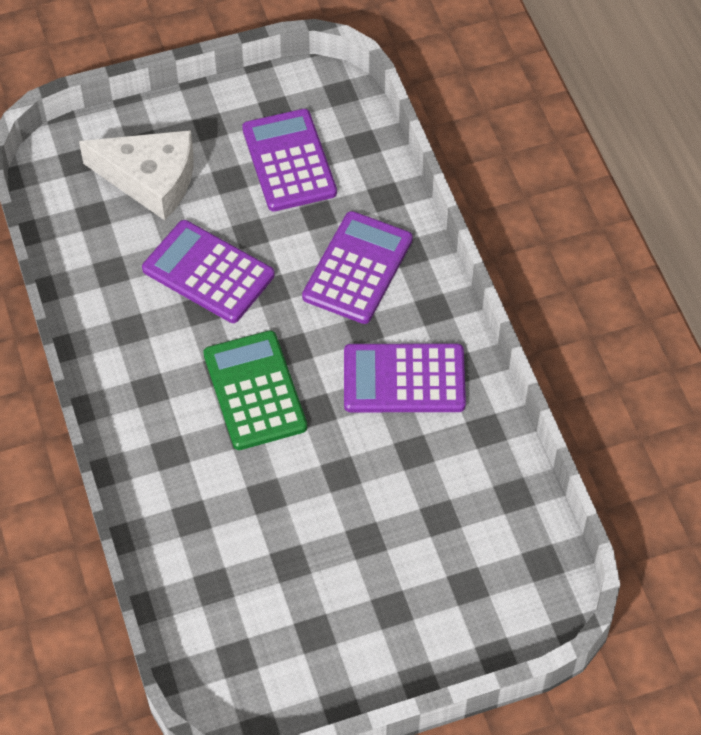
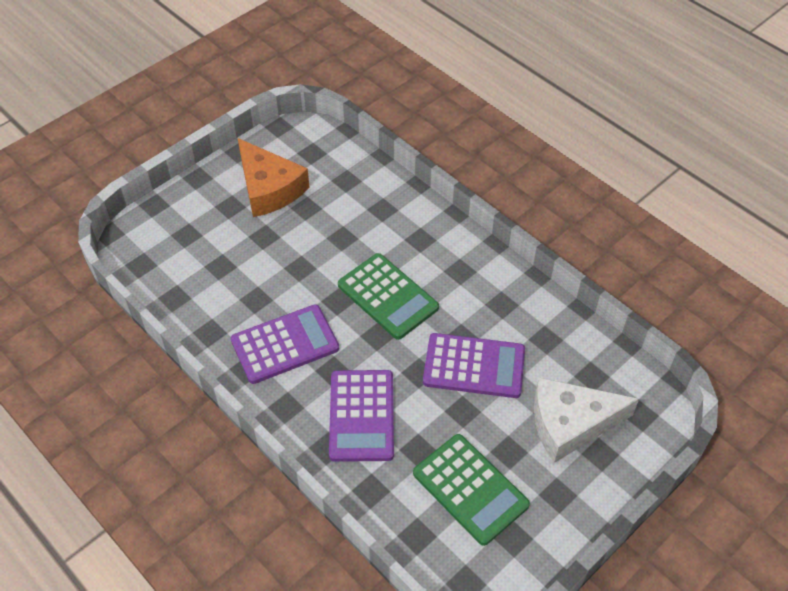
camera: 155 degrees right, 5 degrees down
purple calculator [242,109,337,212] -> green calculator [413,434,530,546]
none -> orange cheese [238,138,309,217]

